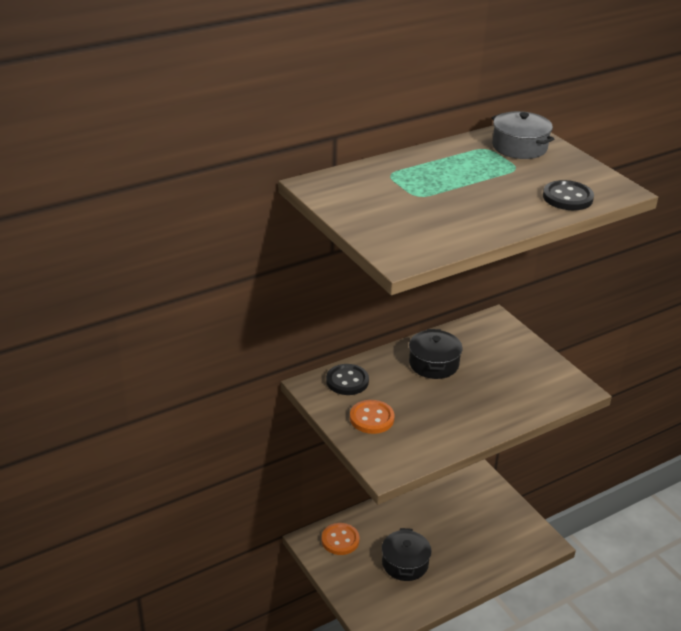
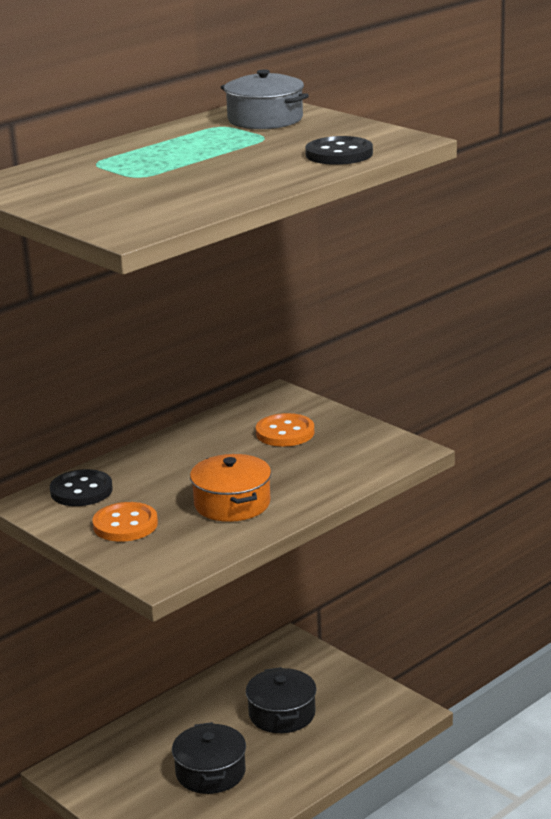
camera: 10 degrees left, 10 degrees down
orange button [322,523,359,555] -> orange button moved to [256,413,314,447]
black pot [409,329,463,379] -> black pot moved to [246,667,316,733]
none -> orange pot [190,454,271,522]

